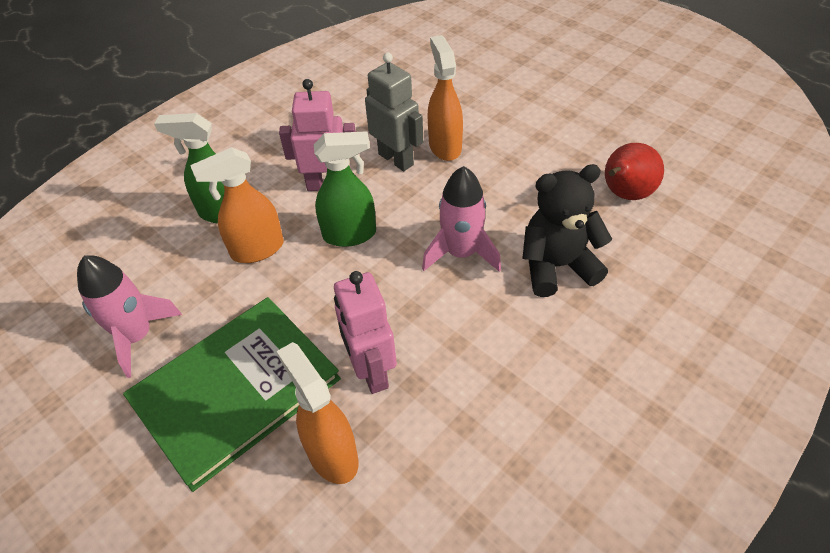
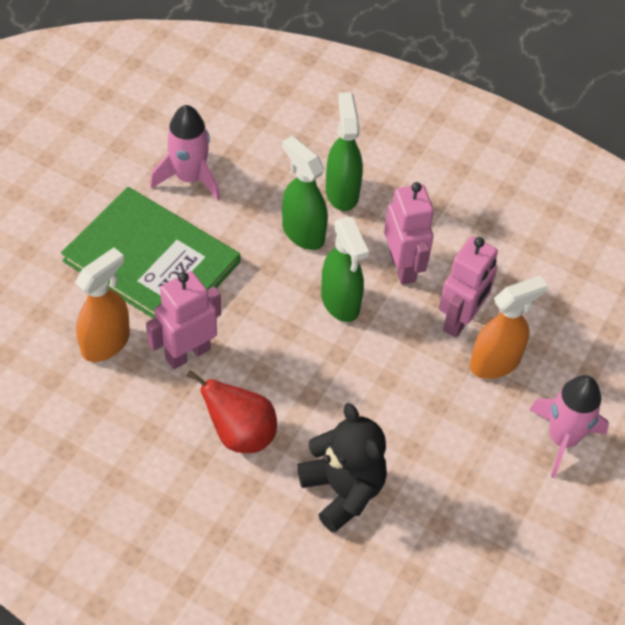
camera: 70 degrees right, 5 degrees up
orange spray bottle [190,147,284,263] -> green spray bottle [282,136,328,250]
grey robot [365,52,423,171] -> pink robot [439,236,498,338]
pink rocket [422,166,501,272] -> pink rocket moved to [529,375,609,478]
red pear [605,143,664,200] -> red pear moved to [187,370,277,453]

